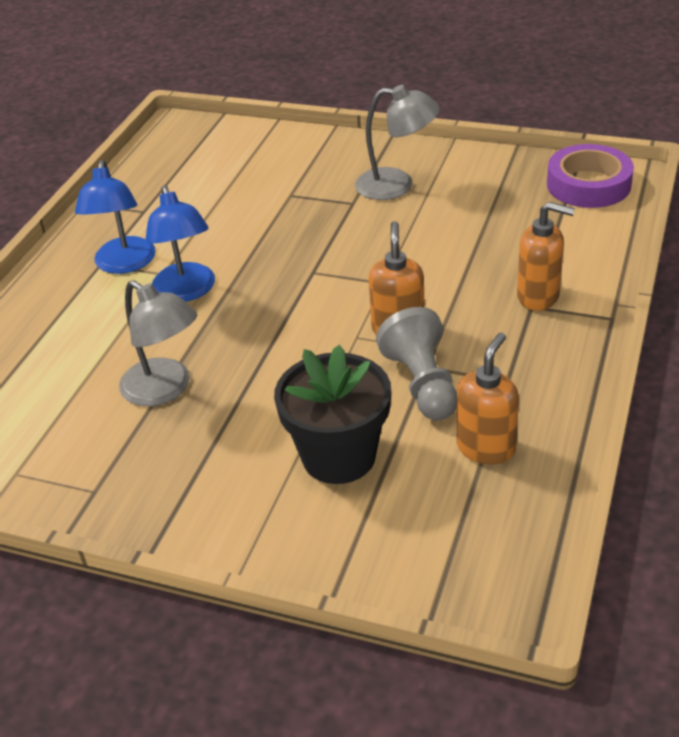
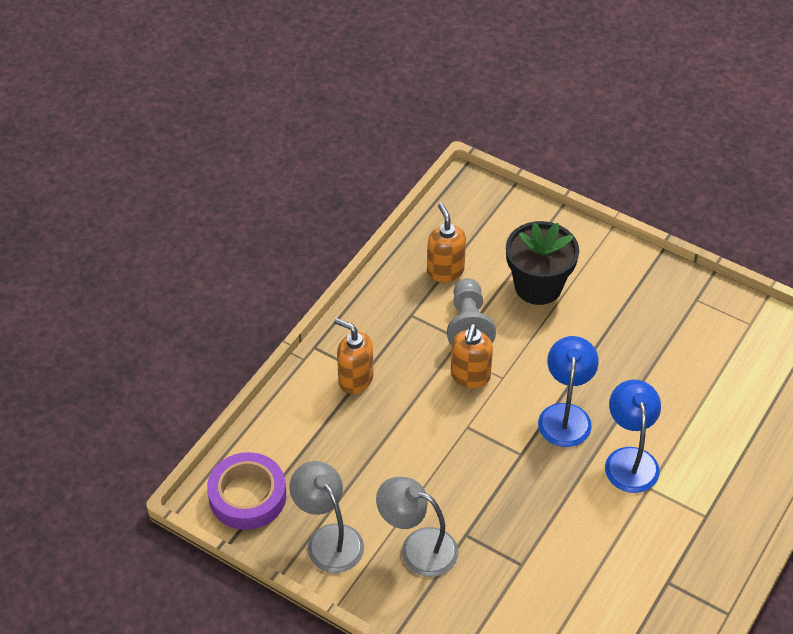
camera: 170 degrees left, 10 degrees up
blue lamp [75,160,156,274] -> blue lamp moved to [538,336,599,447]
grey lamp [119,280,197,406] -> grey lamp moved to [290,461,364,573]
orange soap dispenser [457,333,519,465] -> orange soap dispenser turned 120 degrees clockwise [427,203,466,282]

